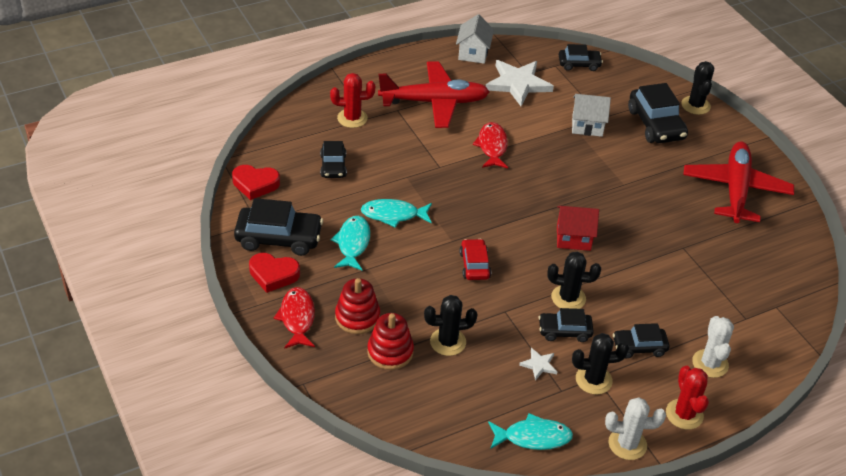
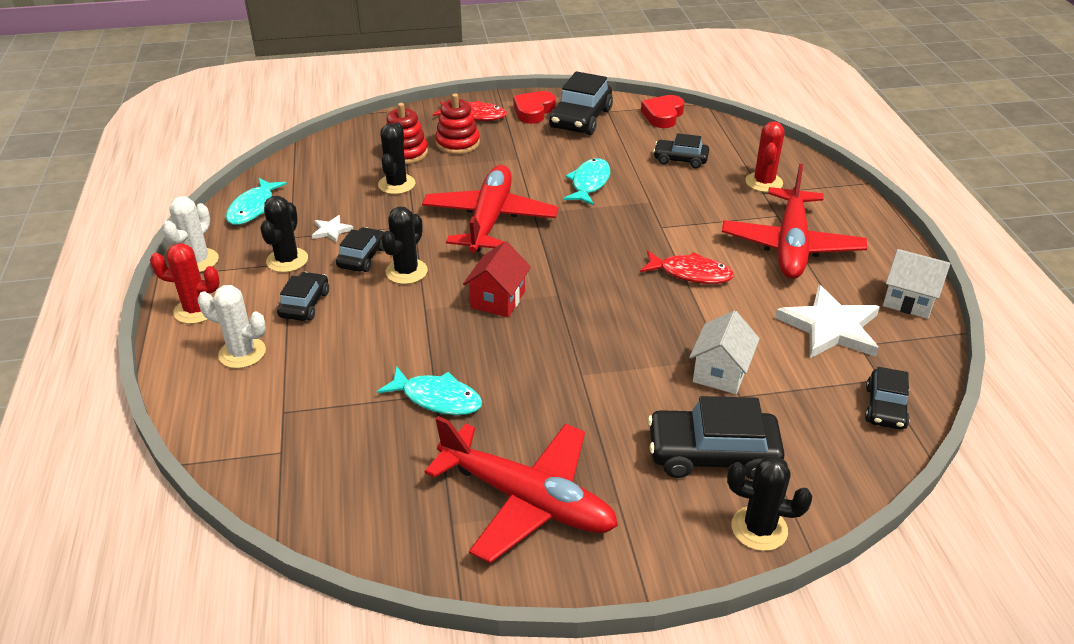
camera: 110 degrees right, 5 degrees down
turquoise fish [331,216,370,271] -> turquoise fish moved to [377,366,482,415]
red car [459,239,491,280] -> red plane [422,165,558,253]

